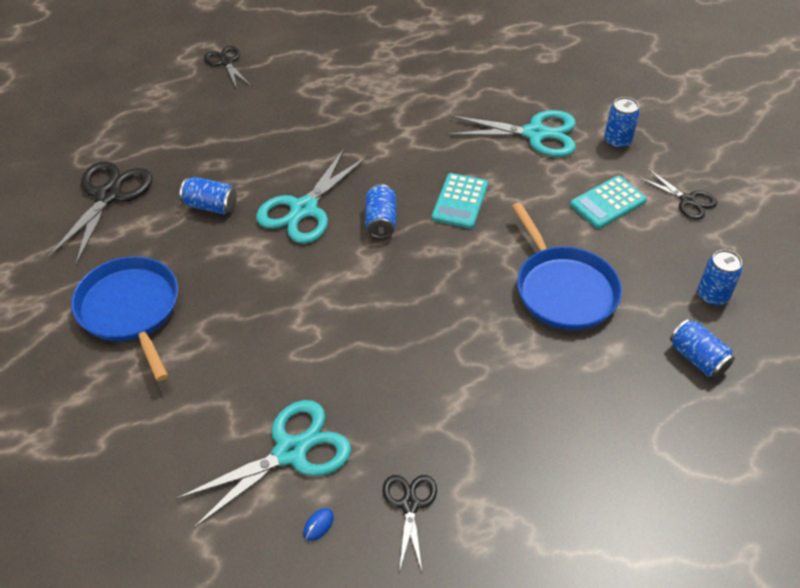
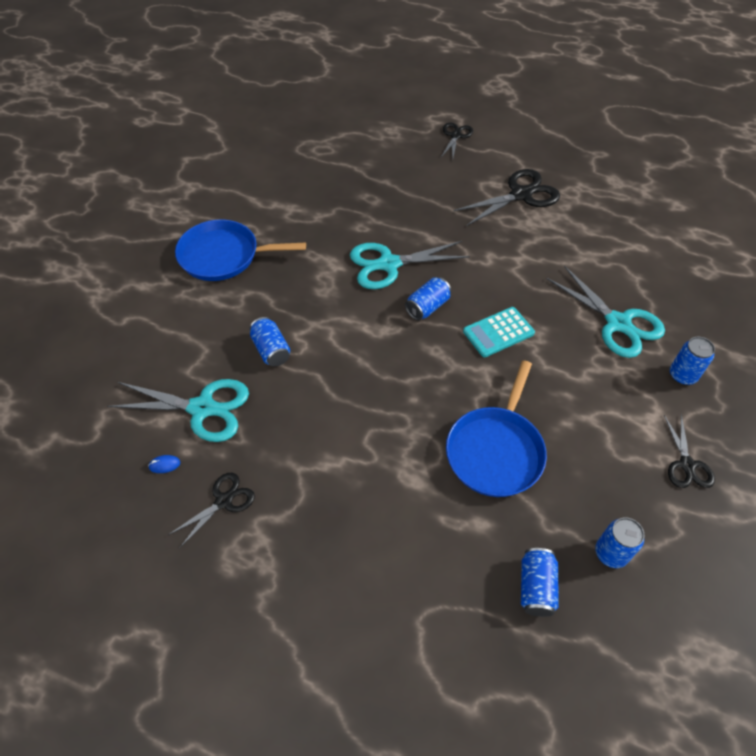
camera: 45 degrees right, 5 degrees up
black scissors [48,161,153,265] -> black scissors moved to [454,169,560,226]
blue pan [71,256,178,381] -> blue pan turned 105 degrees counterclockwise [175,219,306,281]
blue can [180,177,237,214] -> blue can moved to [249,317,290,367]
turquoise calculator [570,176,647,229] -> none

